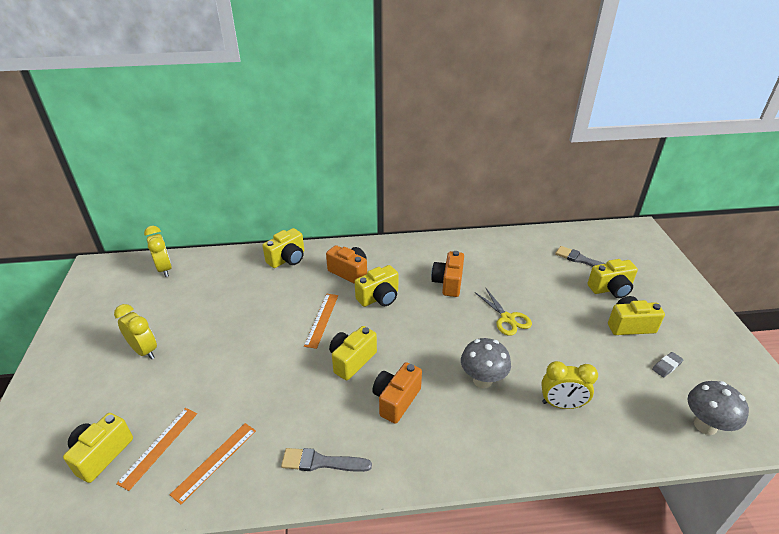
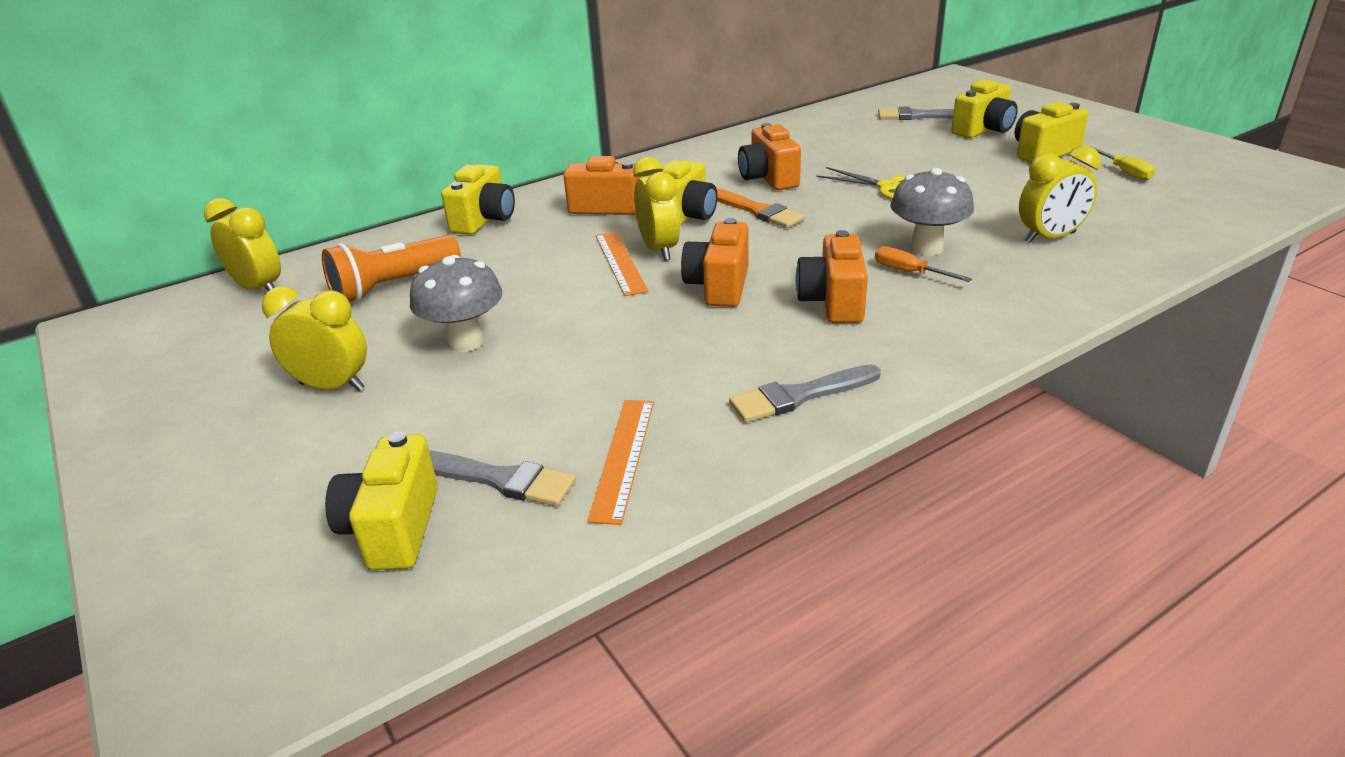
camera: 25 degrees left, 5 degrees down
orange ruler [116,408,197,491] -> grey brush [429,450,576,506]
yellow camera [329,326,377,380] -> orange camera [681,218,749,307]
grey eraser [652,352,684,378] -> yellow screwdriver [1090,146,1155,181]
grey mushroom [688,381,749,435] -> grey mushroom moved to [410,255,502,352]
none -> orange flashlight [322,235,461,303]
none -> yellow clock [633,157,680,261]
none -> orange brush [716,188,805,228]
none -> orange screwdriver [875,246,972,282]

